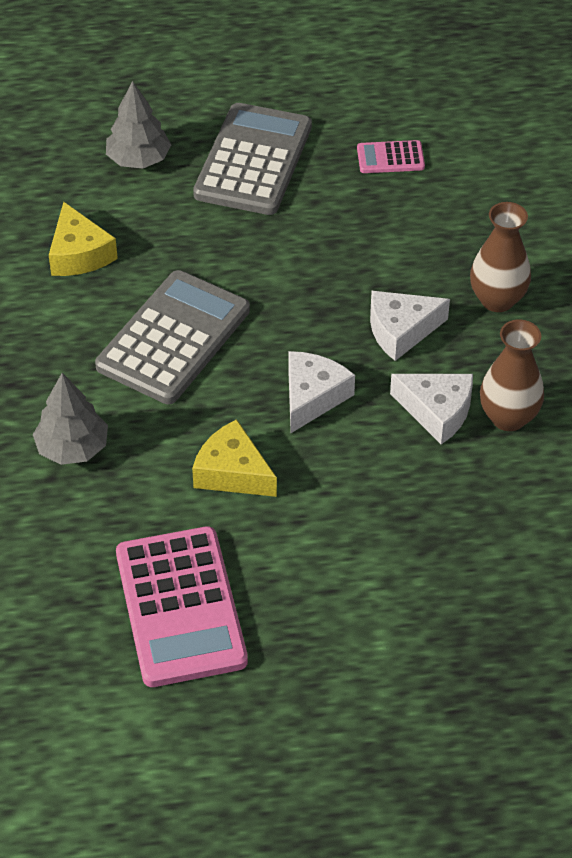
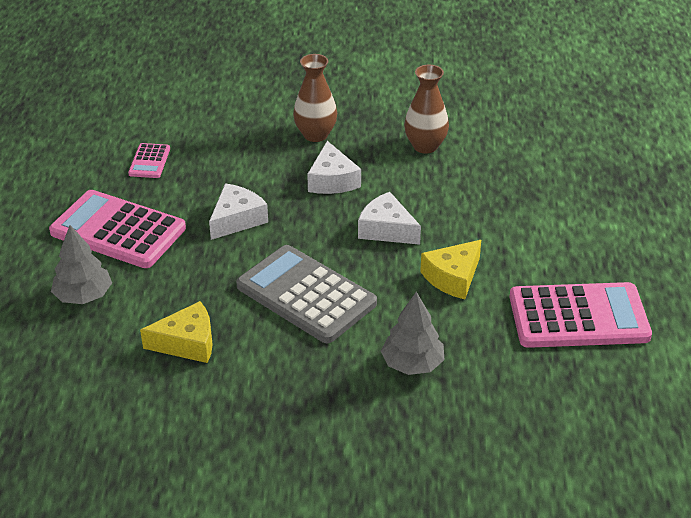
camera: 80 degrees left, 10 degrees down
grey calculator [193,103,312,215] -> pink calculator [49,190,186,268]
white cheese [390,374,473,444] -> white cheese moved to [209,183,268,240]

